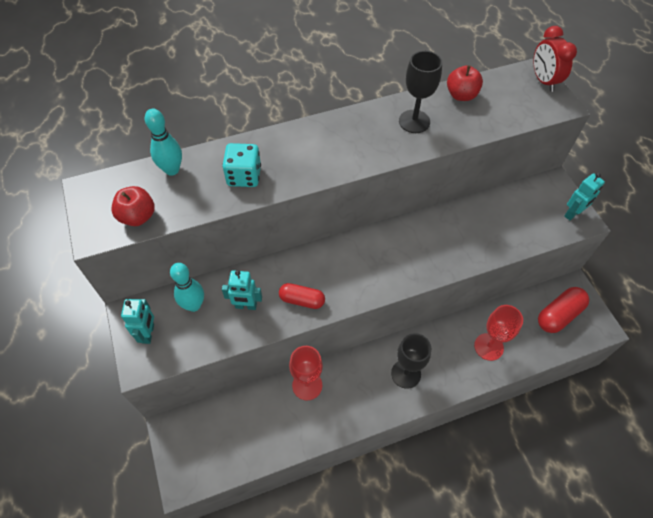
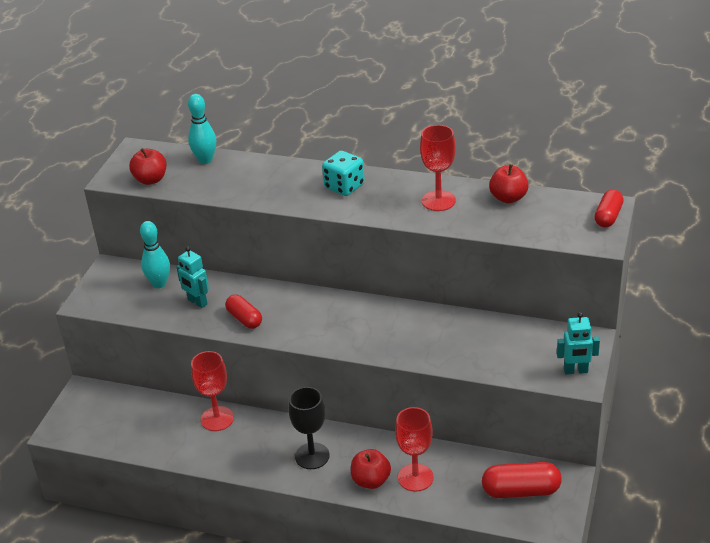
camera: 40 degrees right, 20 degrees down
turquoise robot [121,299,154,344] -> none
turquoise dice [222,143,261,187] -> turquoise dice moved to [322,151,365,196]
black goblet [399,51,442,133] -> red goblet [420,125,456,211]
red clock [533,26,577,92] -> red capsule [594,190,624,227]
none -> red apple [351,449,391,489]

